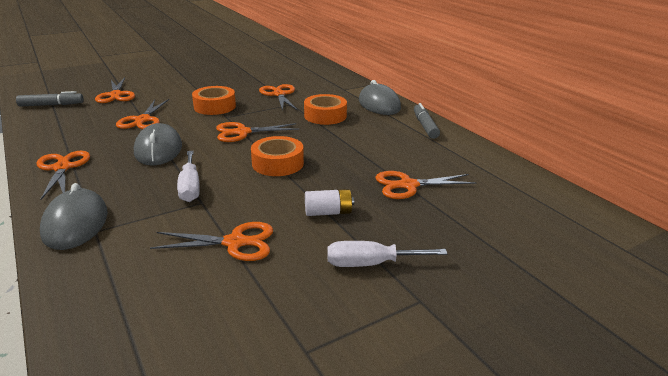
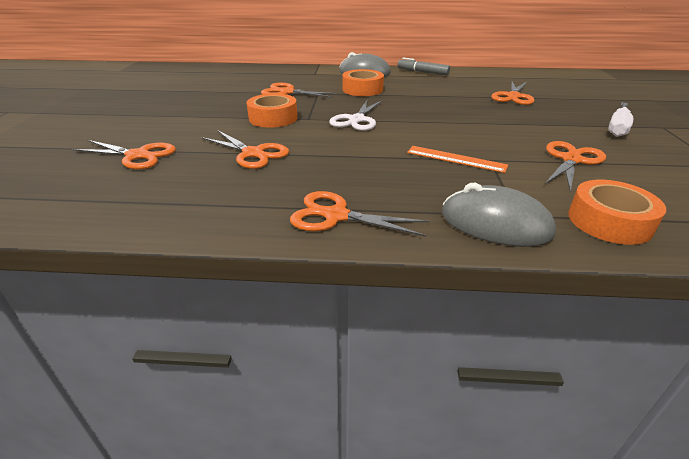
camera: 55 degrees left, 5 degrees up
grey marker [16,91,84,106] -> none
grey mouse [134,123,182,165] -> none
white screwdriver [177,151,200,202] -> orange ruler [407,146,508,173]
orange scissors [216,122,299,142] -> white scissors [329,100,383,131]
orange tape [251,136,304,176] -> orange tape moved to [568,180,666,245]
white battery [305,189,354,216] -> none

